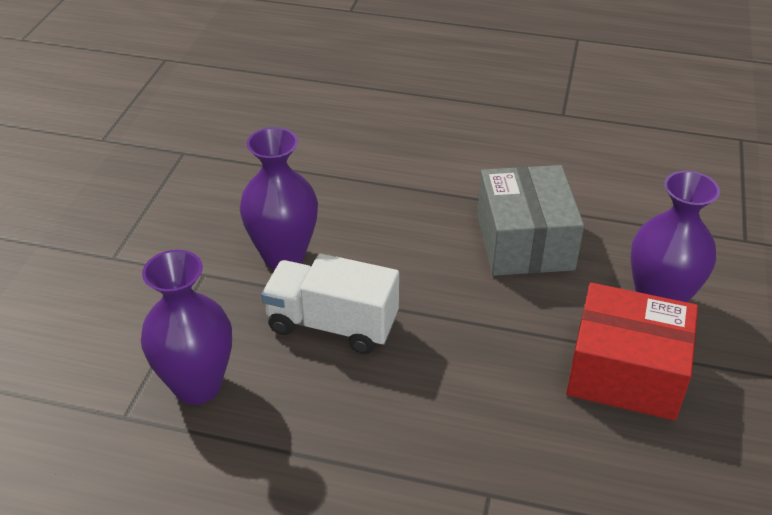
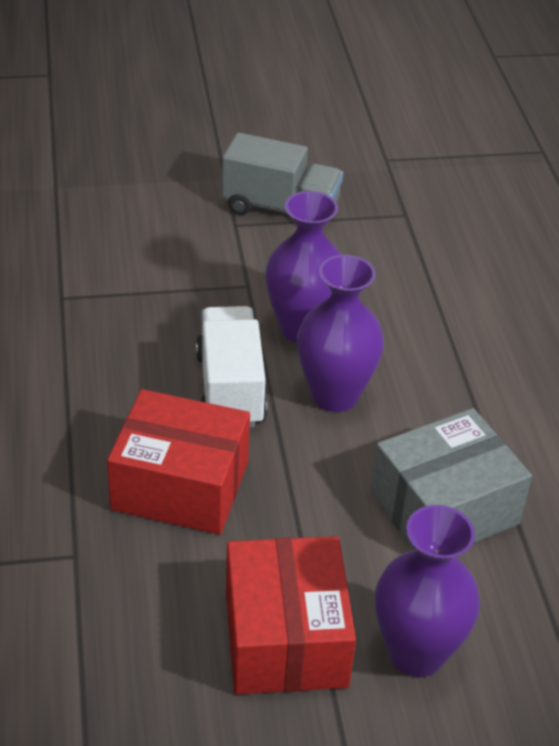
camera: 65 degrees right, 0 degrees up
purple vase [141,250,232,405] -> purple vase moved to [297,255,384,412]
none -> red box [107,389,250,534]
none -> grey truck [221,132,343,215]

